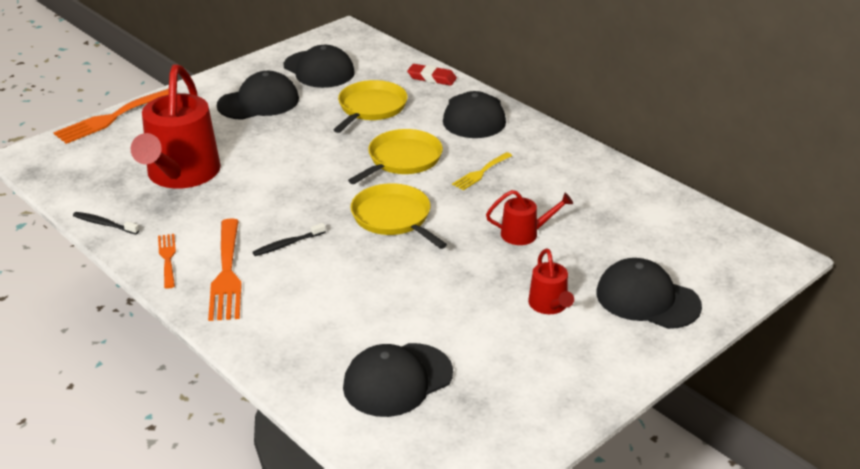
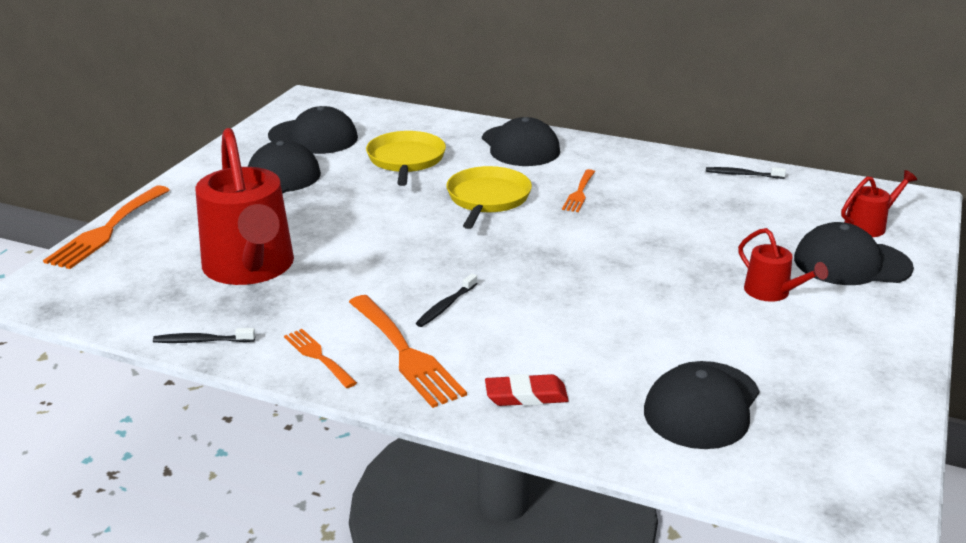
camera: 25 degrees left, 5 degrees down
yellow pan [351,183,447,249] -> none
red eraser [407,64,457,86] -> red eraser moved to [485,374,569,406]
yellow fork [452,152,512,190] -> orange fork [562,169,595,212]
red watering can [486,190,573,245] -> red watering can moved to [841,170,917,237]
none -> black toothbrush [706,167,786,179]

